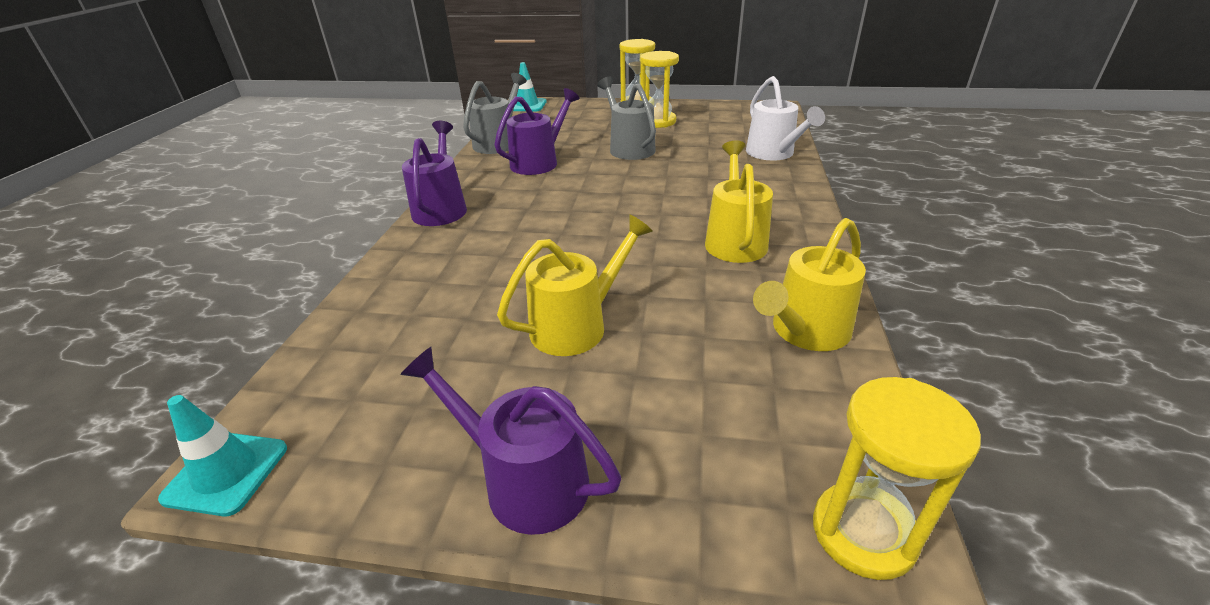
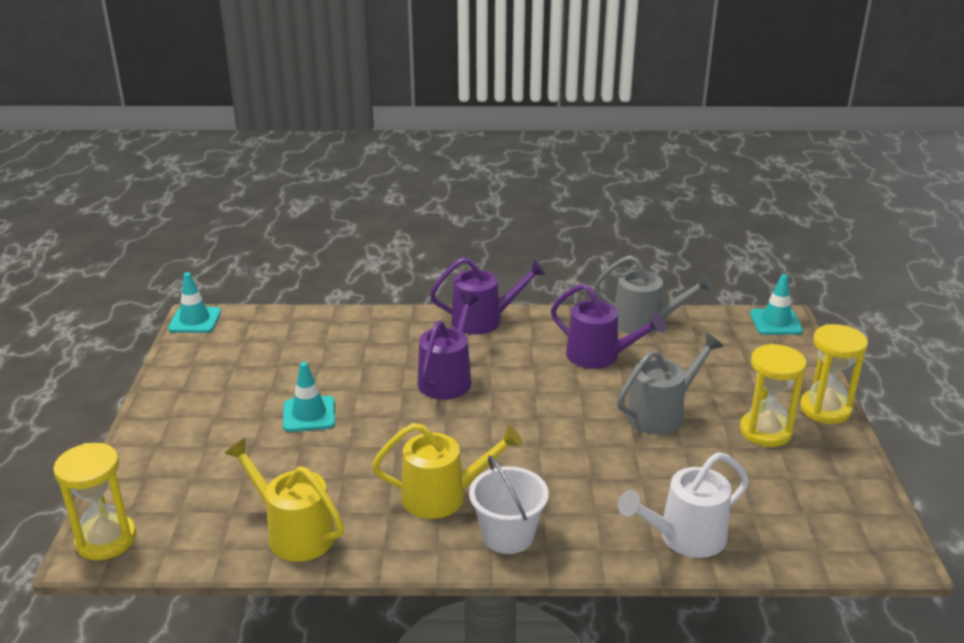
camera: 80 degrees right, 5 degrees down
purple watering can [400,347,621,535] -> purple watering can moved to [418,293,479,399]
yellow watering can [497,214,653,356] -> turquoise traffic cone [283,362,335,432]
none -> white bucket [469,455,549,554]

